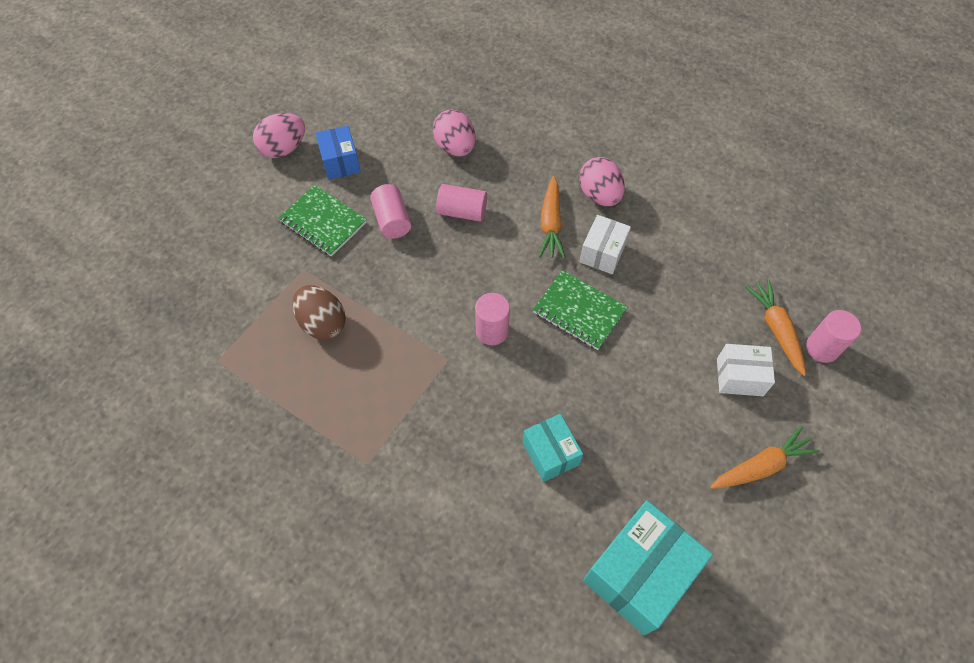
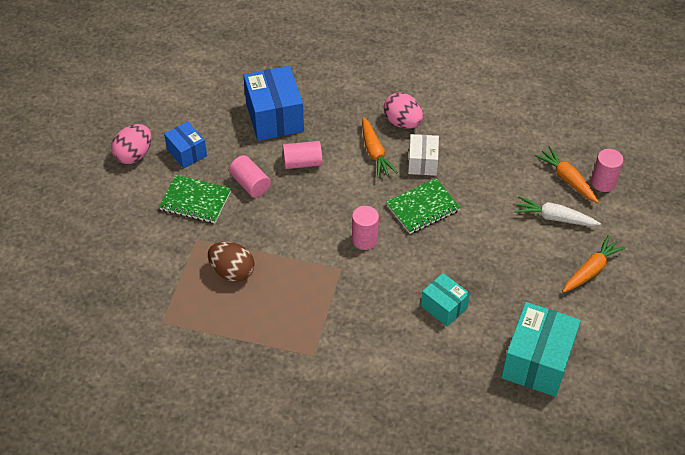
camera: 20 degrees left, 10 degrees down
pink egg [433,110,476,156] -> blue box [243,66,304,141]
green notebook [533,270,627,350] -> green notebook turned 45 degrees counterclockwise [386,178,461,234]
white box [717,344,775,396] -> white carrot [514,196,601,226]

